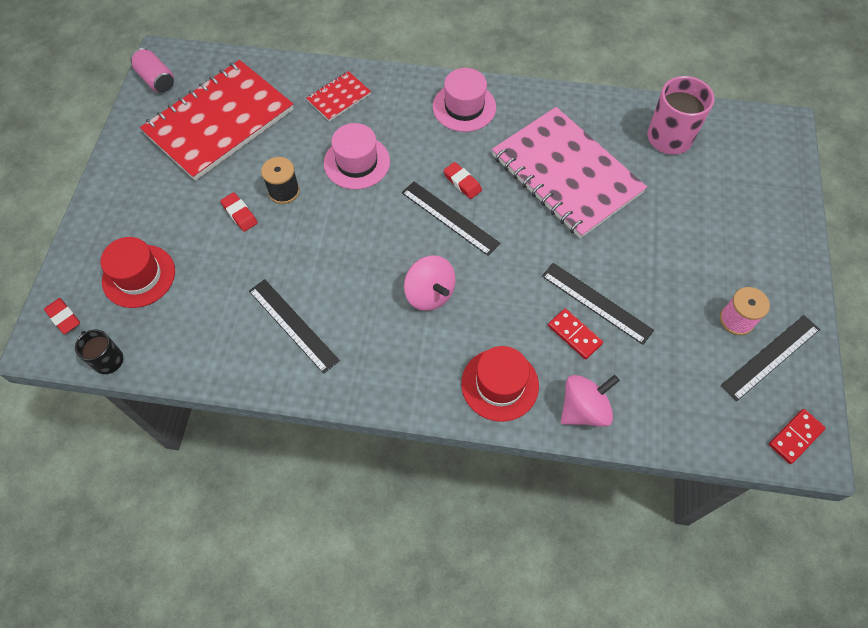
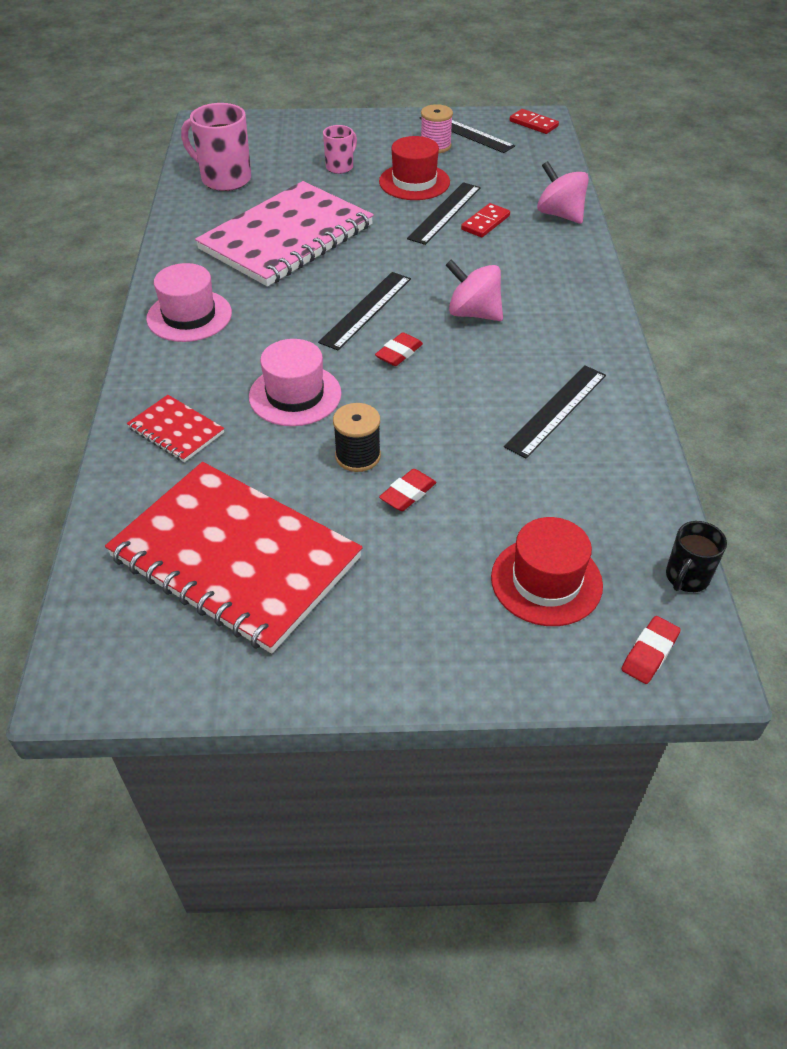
camera: 100 degrees left, 15 degrees down
pink can [130,48,174,92] -> none
pink spinning top [404,256,456,311] -> pink spinning top turned 105 degrees counterclockwise [446,259,503,321]
red eraser [443,162,482,199] -> red eraser moved to [375,332,423,366]
red hat [461,346,539,422] -> red hat moved to [379,136,450,200]
none -> pink mug [323,125,357,174]

